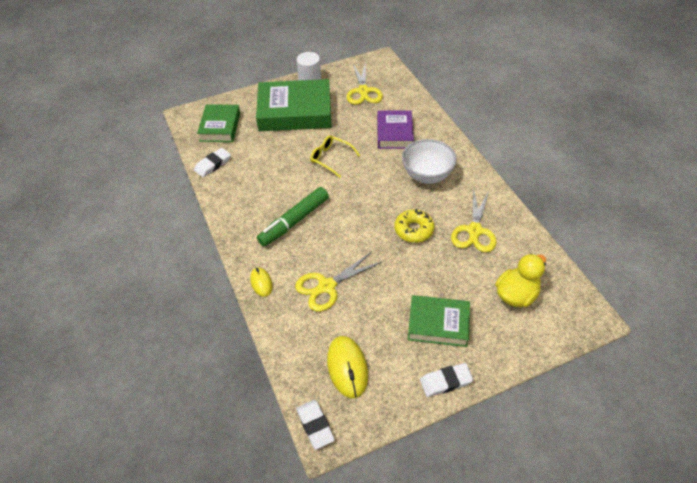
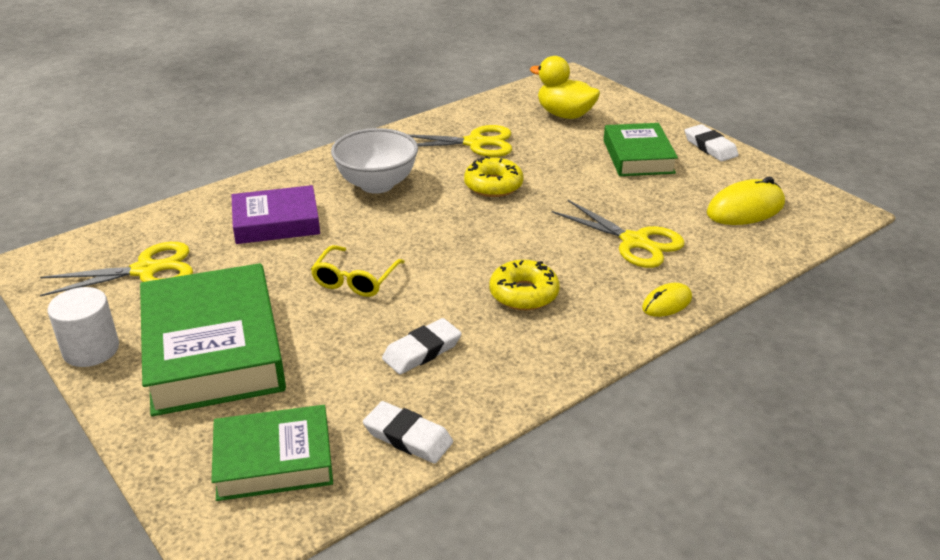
camera: 105 degrees left, 15 degrees down
green marker [257,187,329,247] -> yellow donut [489,260,560,310]
white eraser [296,400,335,450] -> white eraser moved to [382,318,462,374]

